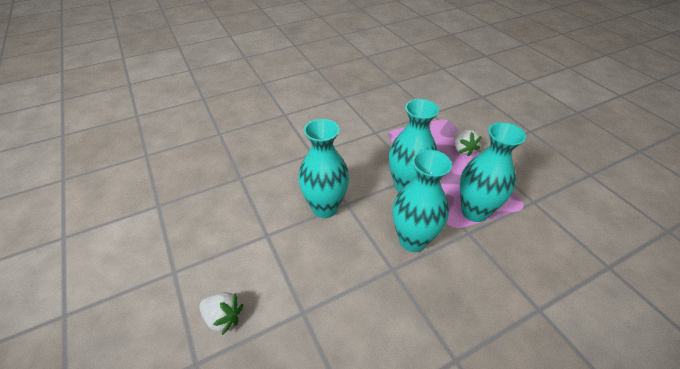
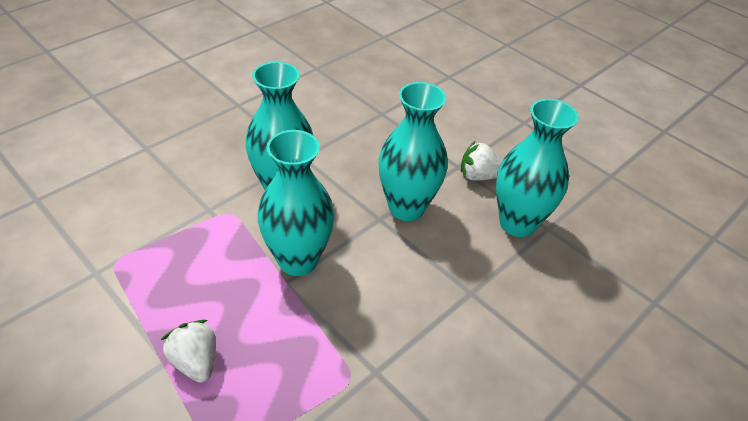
camera: 160 degrees right, 0 degrees up
white strawberry [199,292,243,335] -> white strawberry moved to [461,141,502,181]
turquoise vase [460,122,526,222] -> turquoise vase moved to [496,99,579,237]

